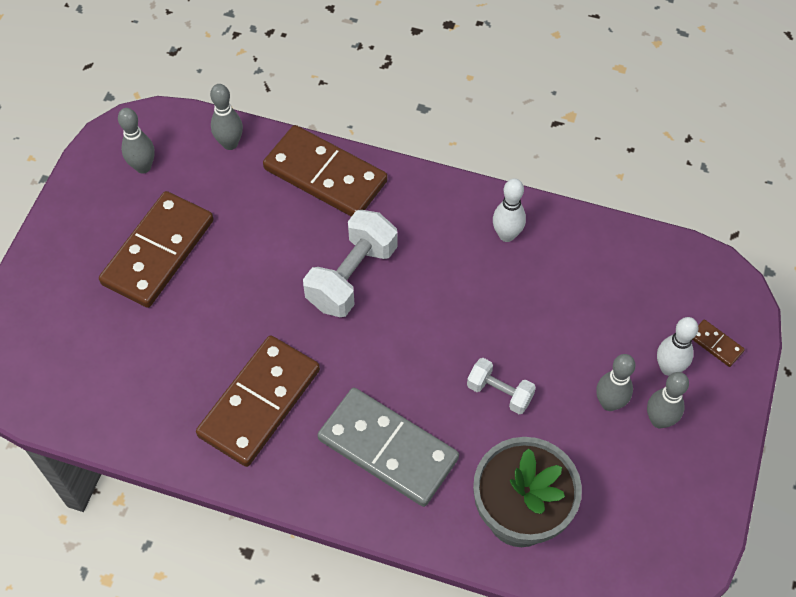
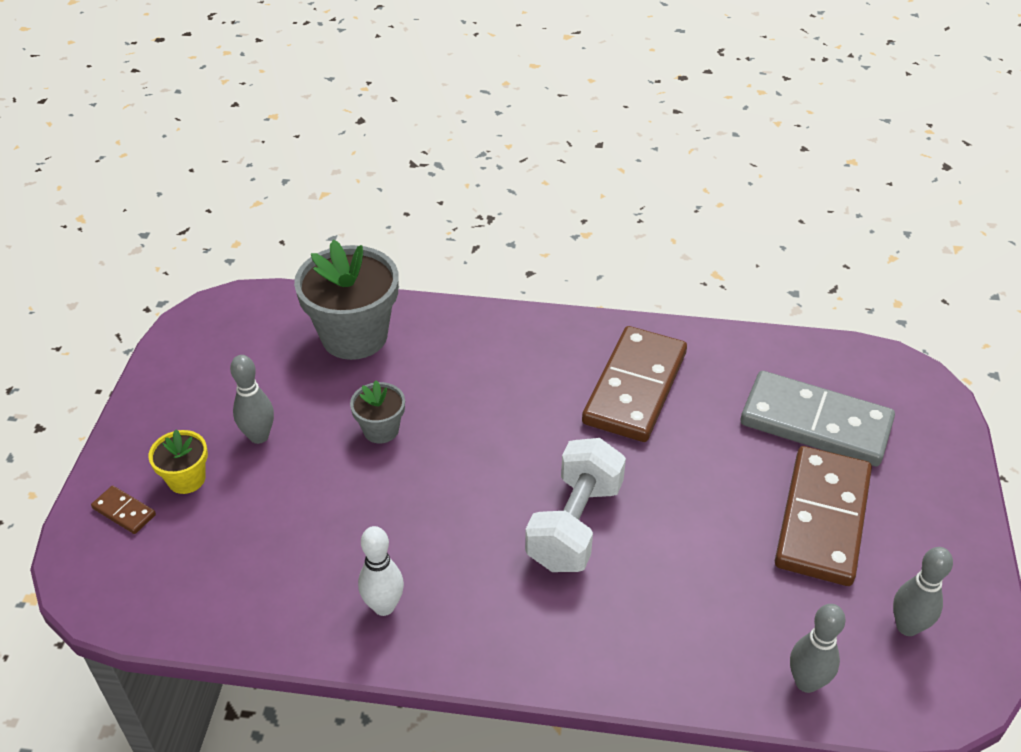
camera: 170 degrees right, 15 degrees down
brown domino [263,125,388,217] -> none
grey domino [317,388,459,507] -> grey domino moved to [741,371,895,466]
white dumbbell [467,358,536,414] -> grey flower pot [350,380,405,443]
grey bowling pin [647,372,689,428] -> none
white bowling pin [657,317,698,376] -> yellow flower pot [148,430,208,494]

